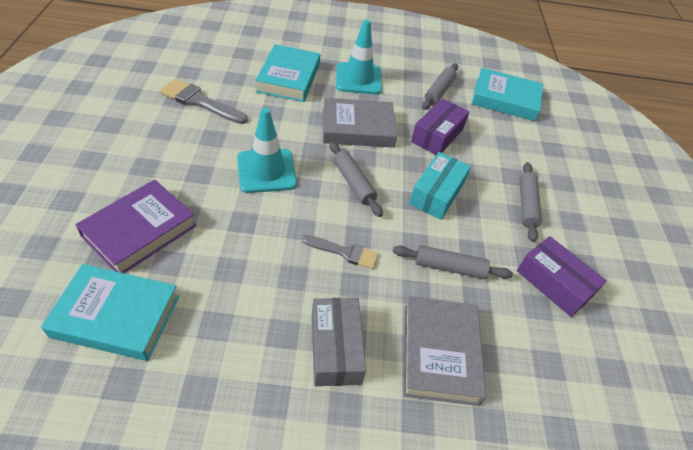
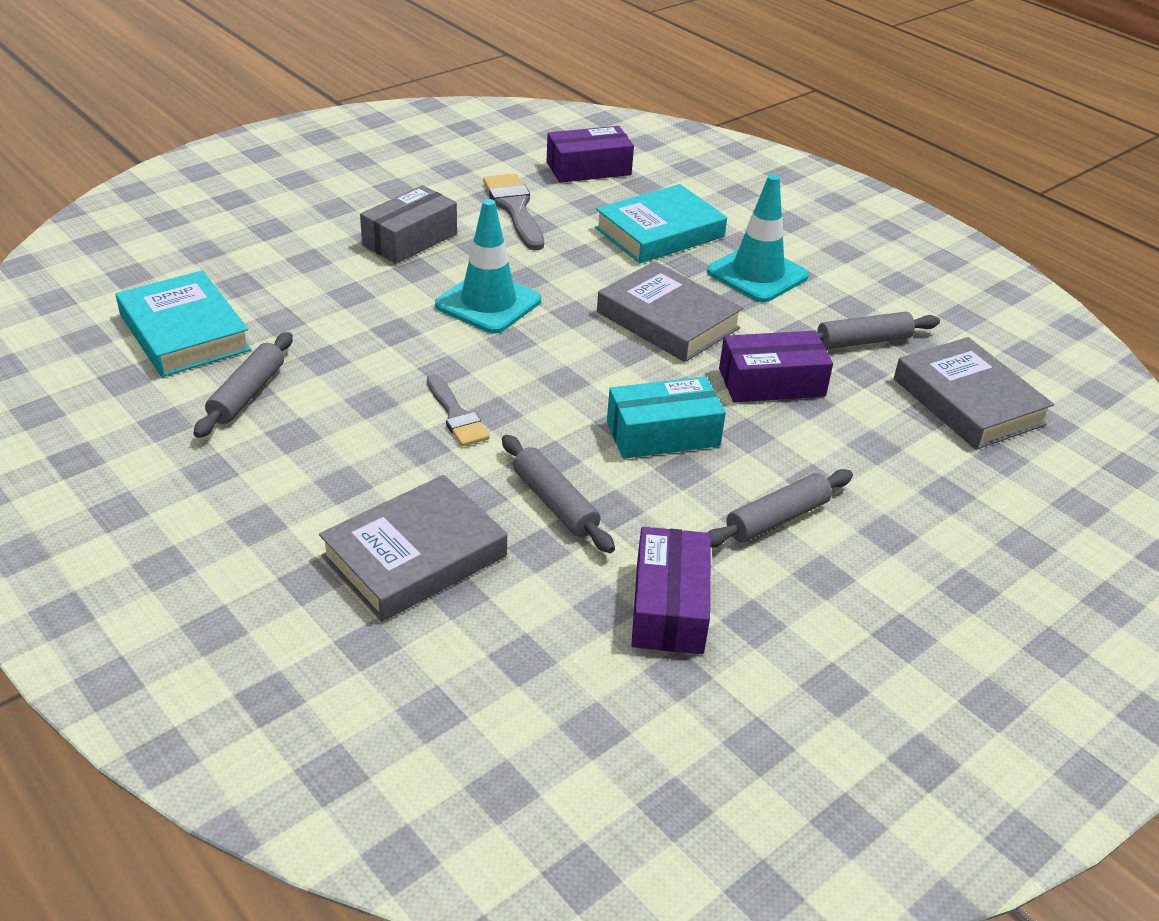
camera: 50 degrees right, 10 degrees down
purple book [75,180,197,273] -> none
grey box [312,298,366,386] -> grey box moved to [360,185,457,264]
grey rolling pin [330,141,383,217] -> grey rolling pin moved to [194,332,293,438]
turquoise book [472,68,543,121] -> grey book [894,337,1054,450]
none -> purple box [546,126,634,183]

